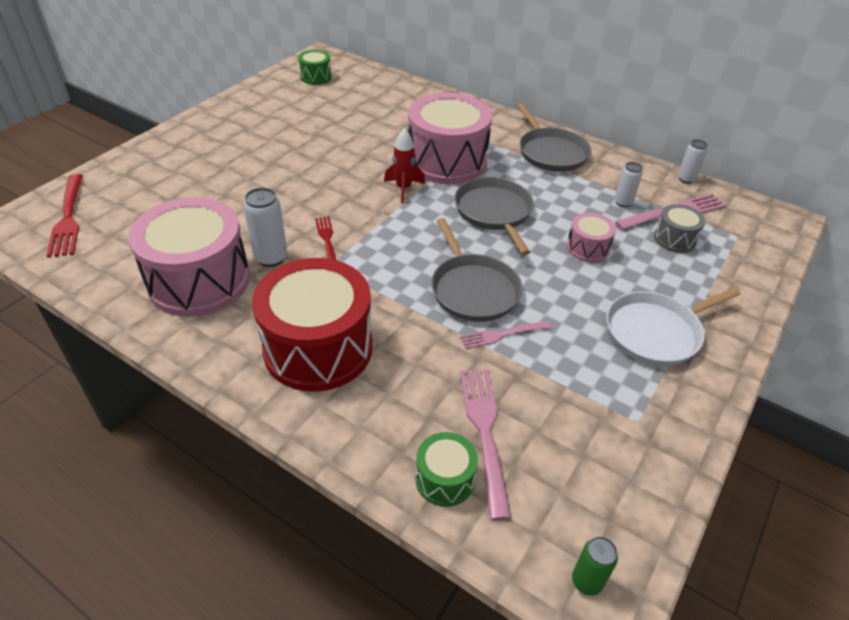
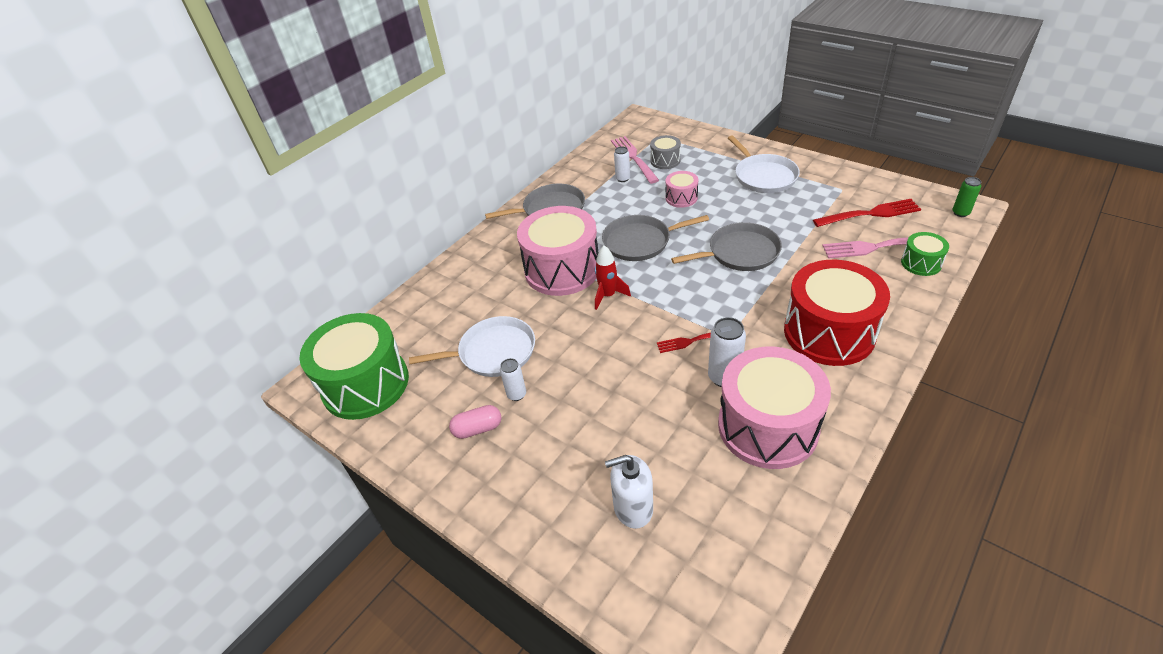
camera: 80 degrees left, 0 degrees up
red fork [46,174,83,258] -> red fork moved to [813,199,921,227]
green drum [298,50,332,85] -> green drum [299,313,409,420], size x2.15
pink fork [460,321,551,349] -> none
white can [678,140,707,183] -> white can moved to [500,358,526,401]
none -> white pan [409,316,535,377]
none -> pink capsule [449,405,501,439]
none -> white soap dispenser [605,455,653,529]

